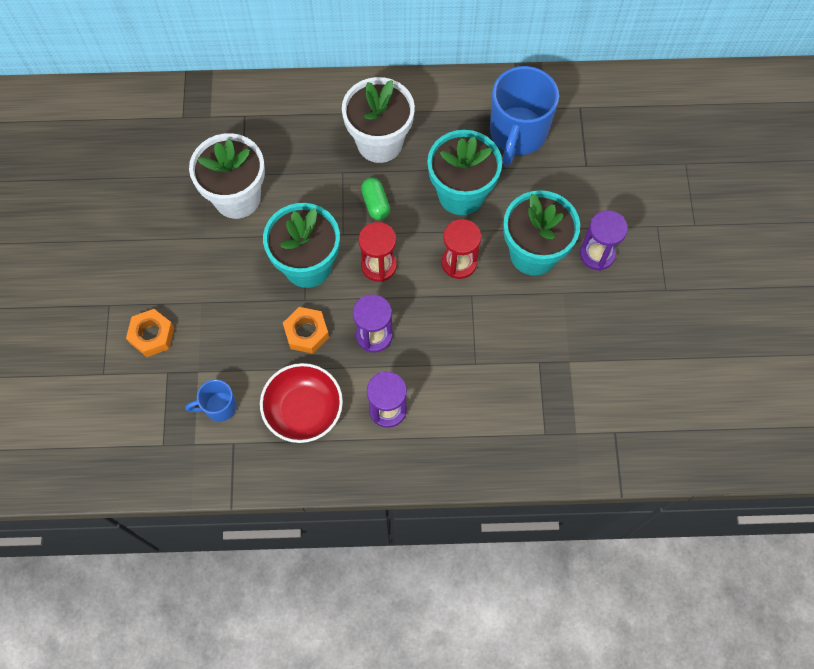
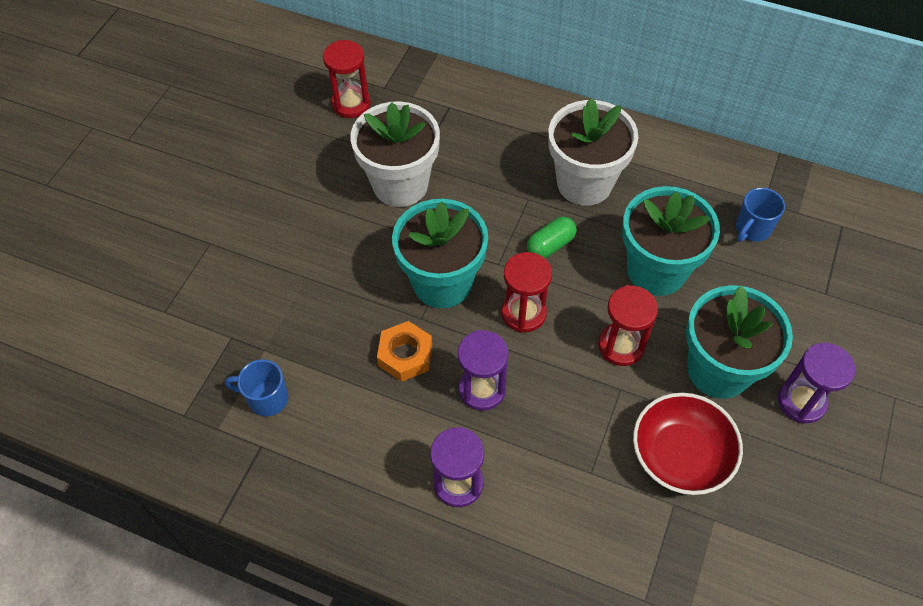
camera: 25 degrees right, 10 degrees down
orange nut [126,309,174,357] -> none
red bowl [260,363,343,443] -> red bowl moved to [633,393,743,495]
green capsule [361,178,390,220] -> green capsule turned 45 degrees clockwise [527,217,576,258]
blue mug [490,66,559,166] -> blue mug [736,188,785,242], size x0.49
none -> red hourglass [323,40,371,118]

